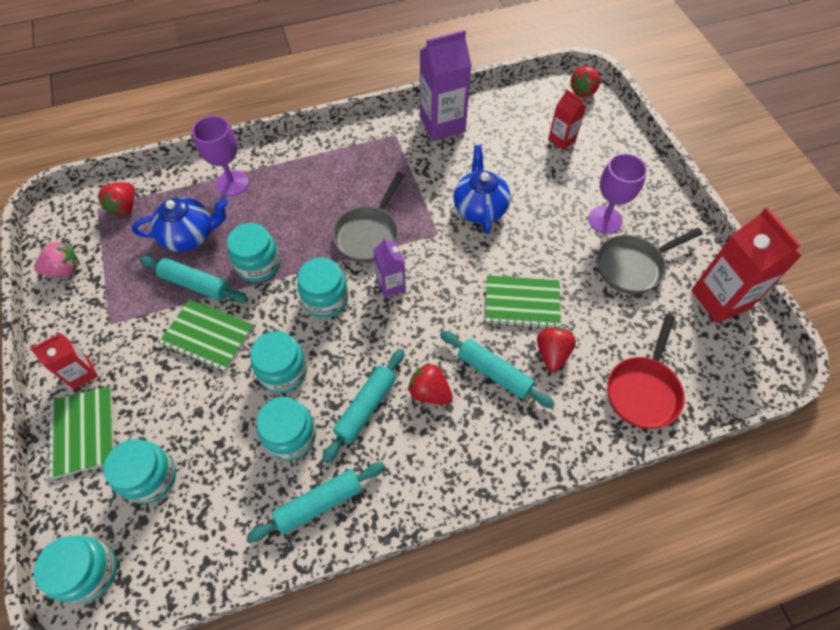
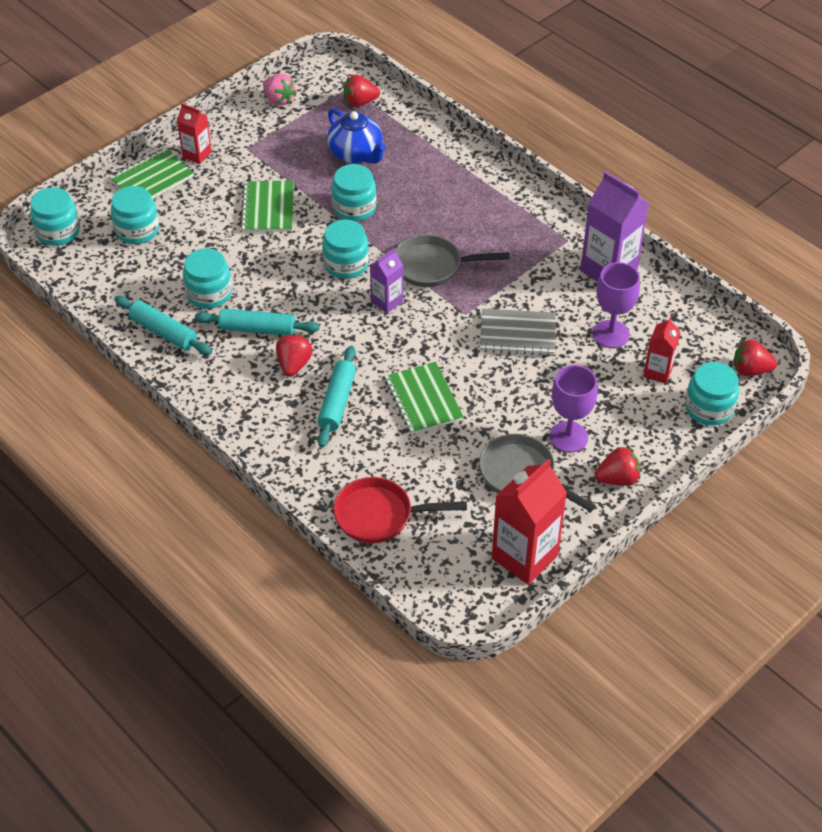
camera: 65 degrees right, 10 degrees down
turquoise rolling pin [139,256,248,303] -> none
purple goblet [192,116,249,196] -> purple goblet moved to [593,262,640,348]
turquoise jar [251,331,307,393] -> turquoise jar moved to [685,362,739,425]
blue teapot [454,145,511,234] -> grey notebook [480,309,556,356]
red strawberry [537,327,576,372] -> red strawberry moved to [595,447,640,486]

